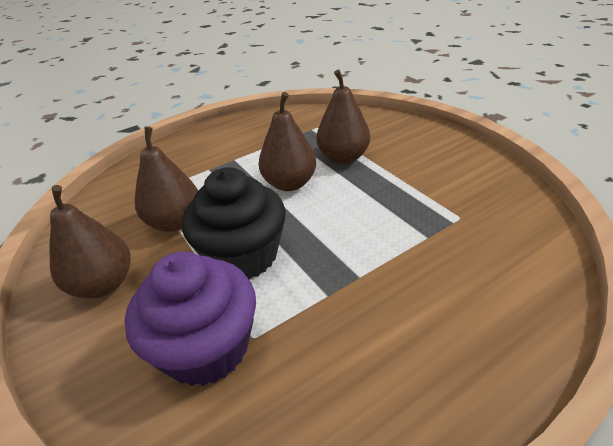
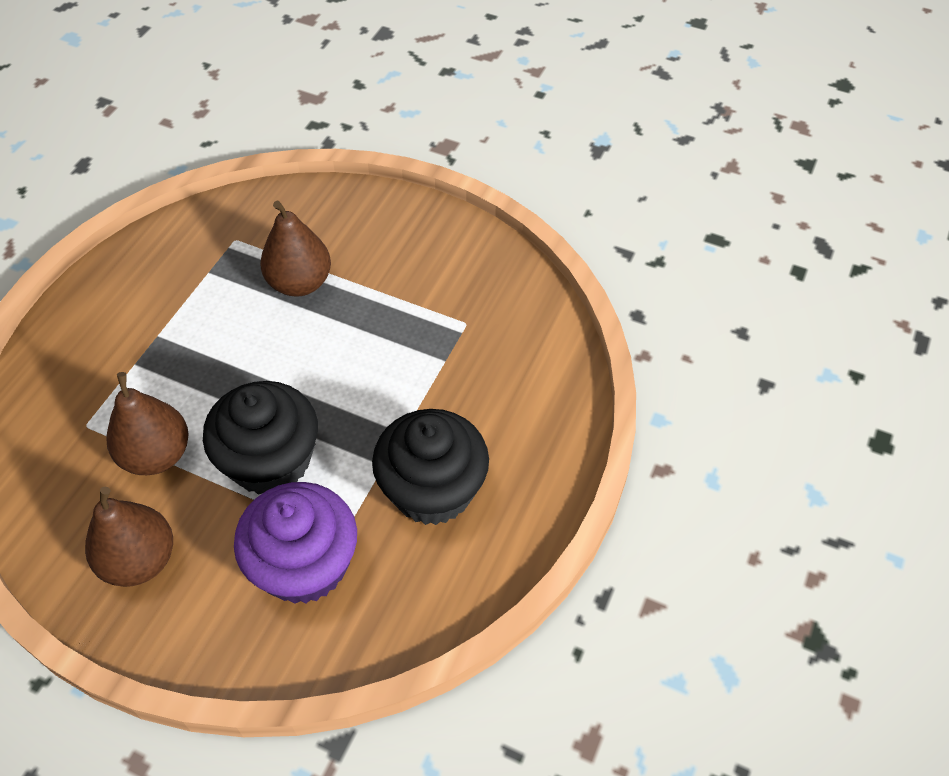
camera: 35 degrees left, 15 degrees up
brown pear [259,92,316,191] -> none
none -> black cupcake [372,409,489,525]

